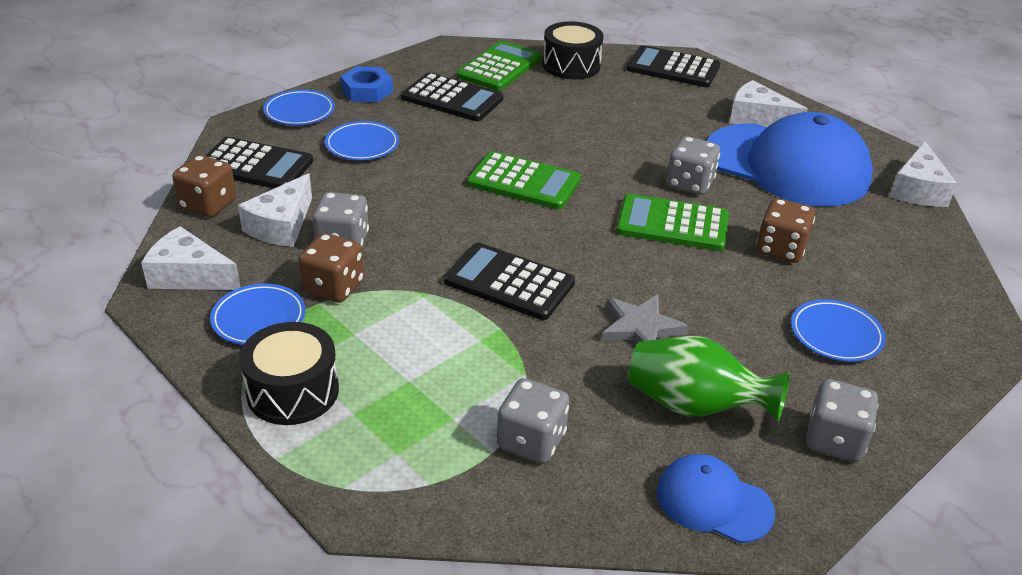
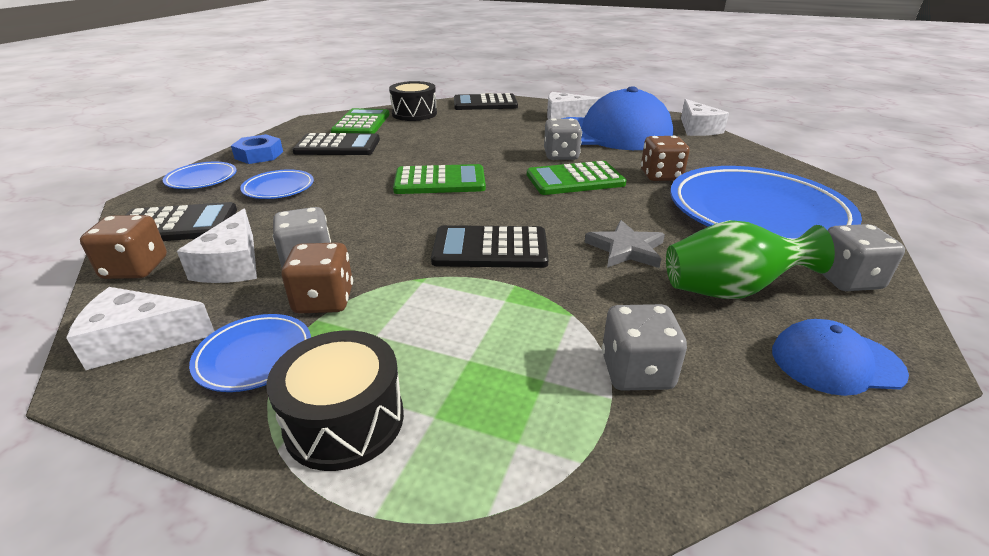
camera: 25 degrees left, 5 degrees down
blue plate [791,299,885,362] -> blue plate [670,166,862,240], size x2.28

